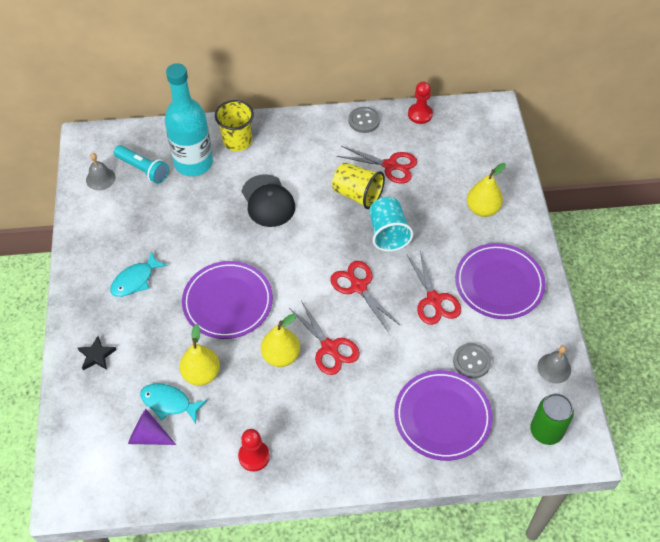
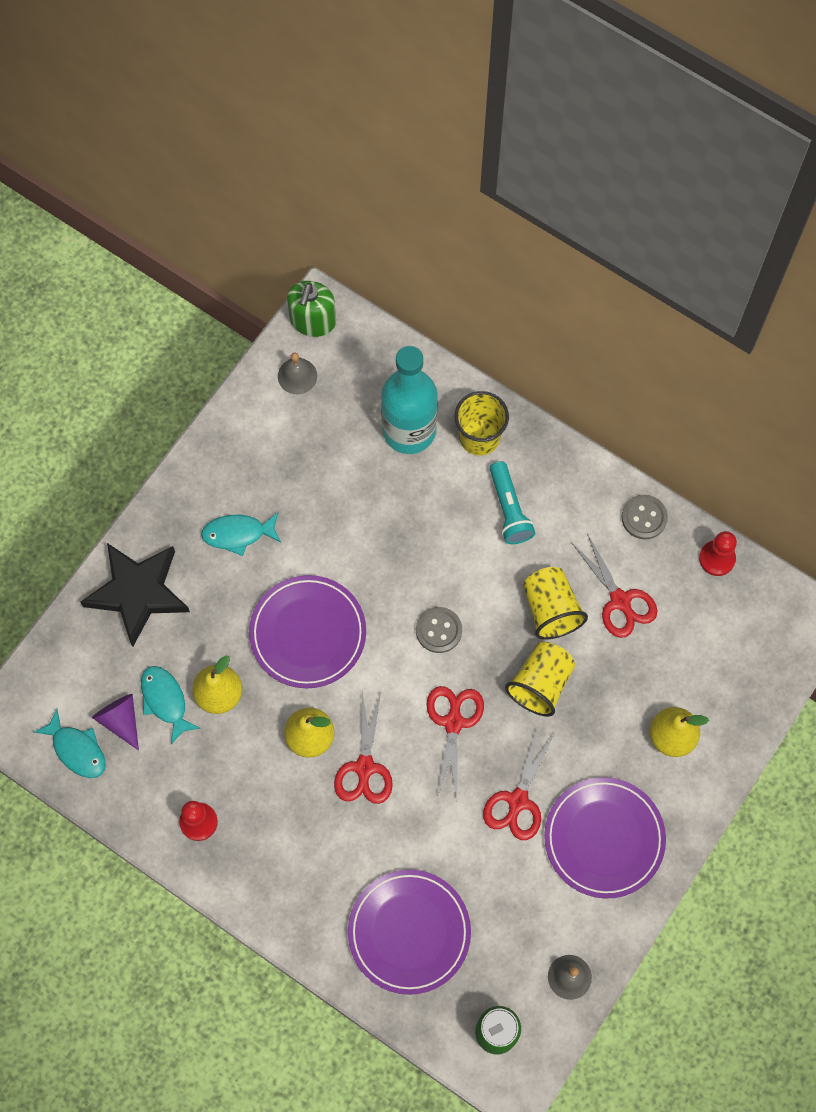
camera: 40 degrees right, 15 degrees up
black star [78,336,116,370] -> black star [80,543,190,647], size x2.28
turquoise flashlight [114,145,169,184] -> turquoise flashlight moved to [490,461,535,544]
black cap [242,175,295,227] -> none
turquoise cup [369,197,413,252] -> yellow cup [505,642,575,717]
grey button [453,343,491,379] -> grey button moved to [416,607,462,653]
none -> turquoise fish [34,709,106,778]
none -> green soap dispenser [287,281,336,337]

